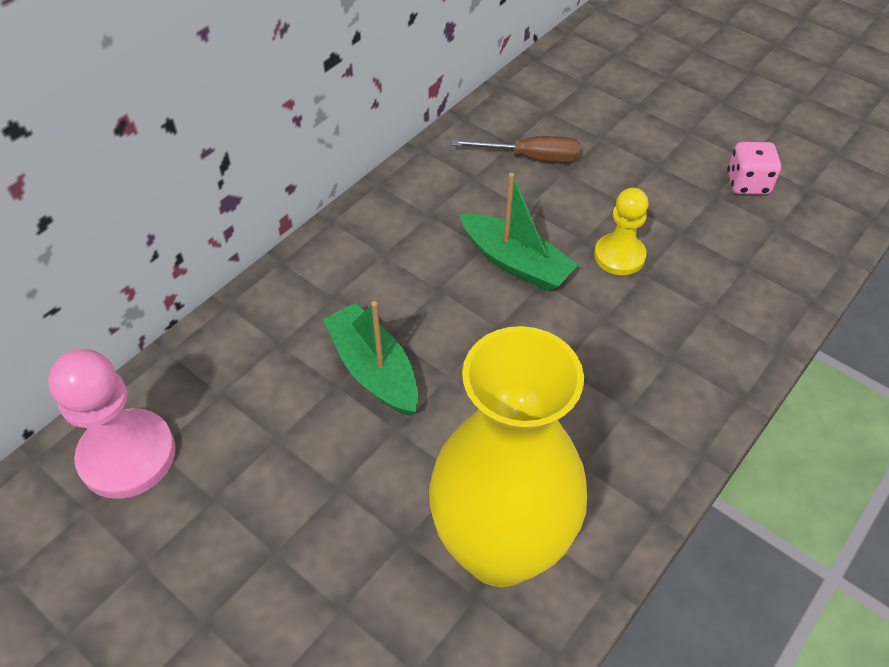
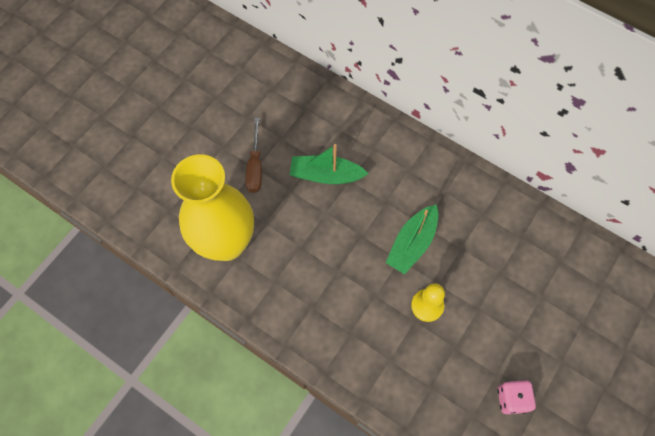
camera: 85 degrees right, 15 degrees up
pink pawn [48,349,176,499] -> none
green boat [323,301,418,416] -> green boat turned 135 degrees counterclockwise [290,144,369,184]
brown screwdriver [452,136,581,163] -> brown screwdriver moved to [245,118,262,193]

